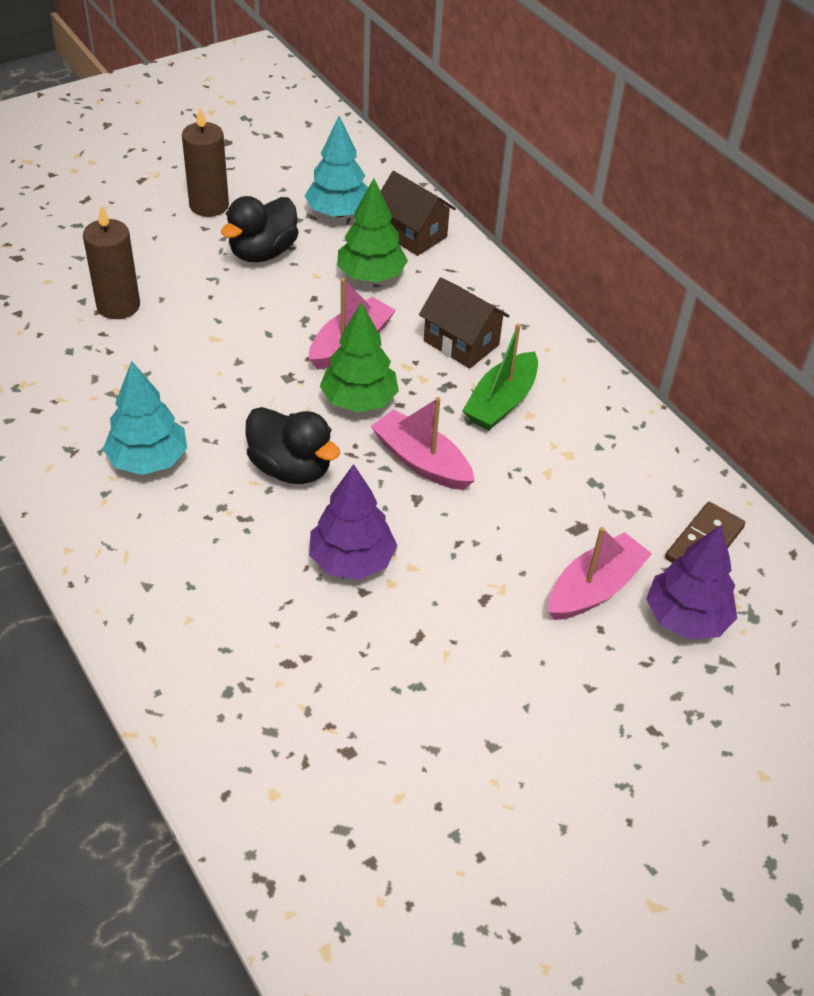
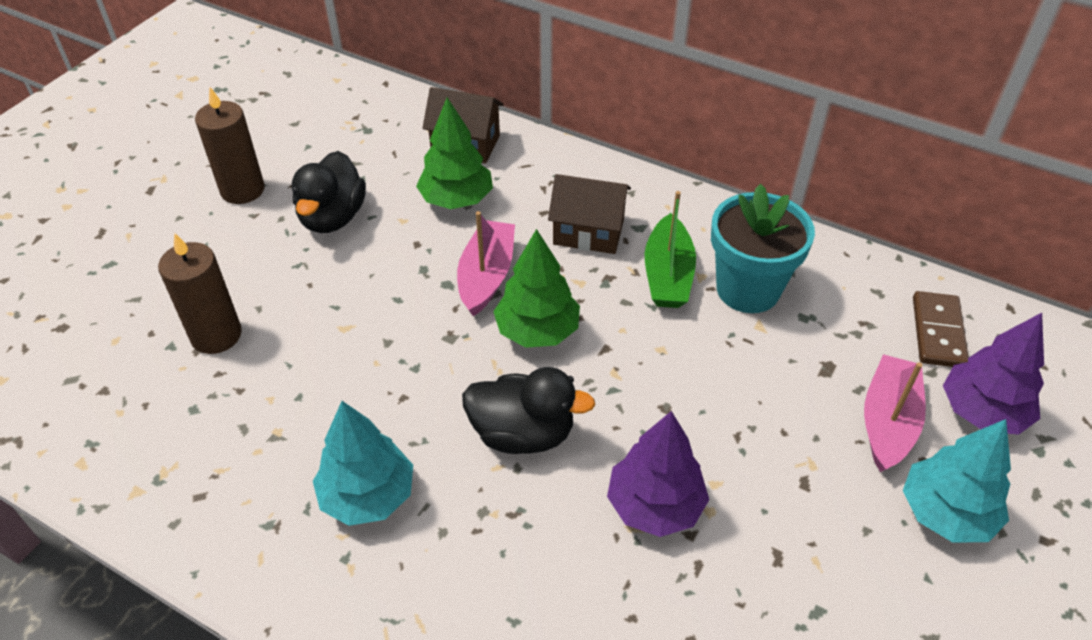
camera: 25 degrees left, 0 degrees up
turquoise tree [305,116,368,218] -> turquoise tree moved to [903,419,1011,543]
pink boat [371,397,475,490] -> none
none -> turquoise flower pot [711,184,815,313]

